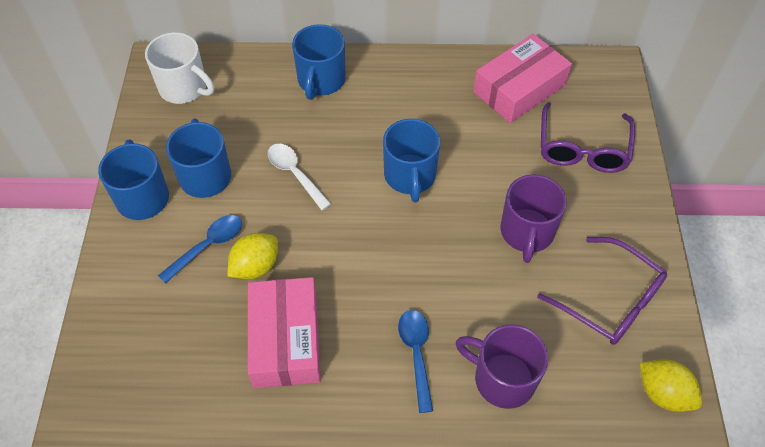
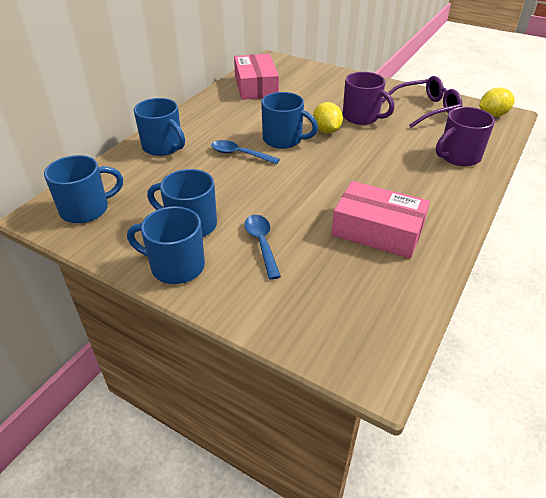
camera: 60 degrees left, 15 degrees down
white mug [145,32,214,104] -> blue mug [44,155,123,224]
yellow lemon [228,233,278,279] -> yellow lemon moved to [313,102,343,133]
white spoon [268,144,331,210] -> none
blue spoon [398,310,433,413] -> blue spoon moved to [211,140,280,164]
purple glasses [541,102,635,173] -> none

